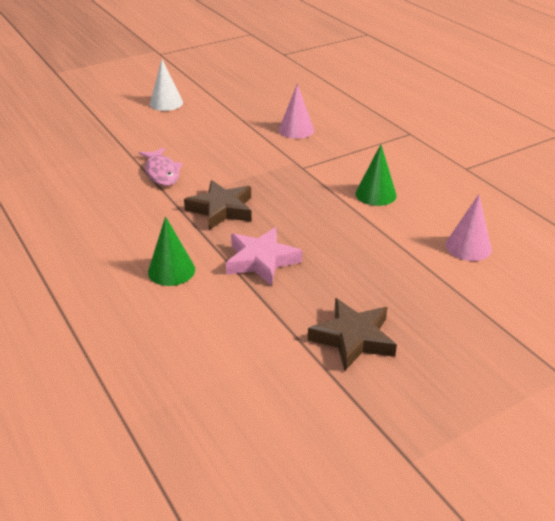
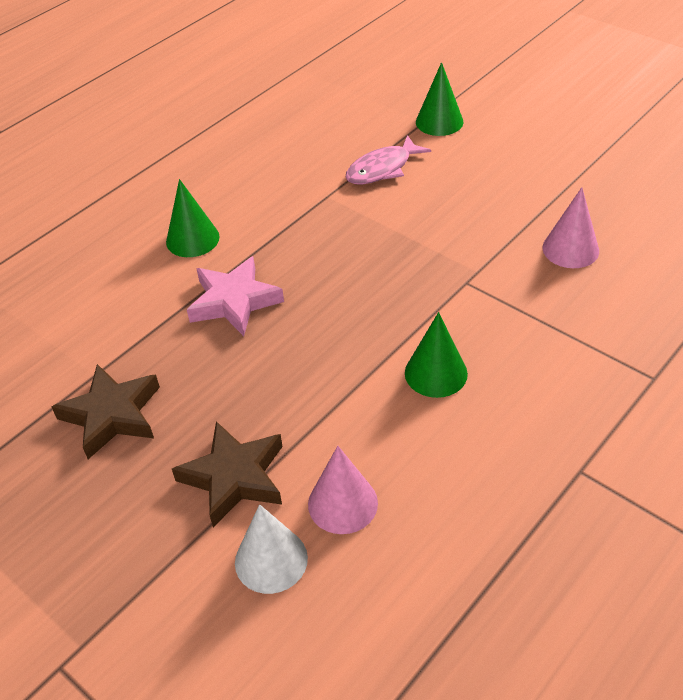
camera: 75 degrees right, 10 degrees up
white cone [150,59,183,111] -> white cone moved to [235,504,308,594]
brown star [184,180,252,230] -> brown star moved to [172,421,283,527]
none -> green cone [416,62,463,136]

